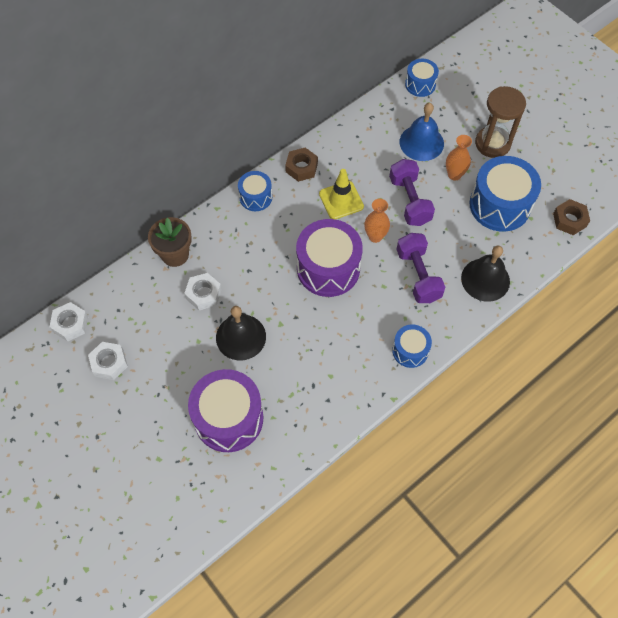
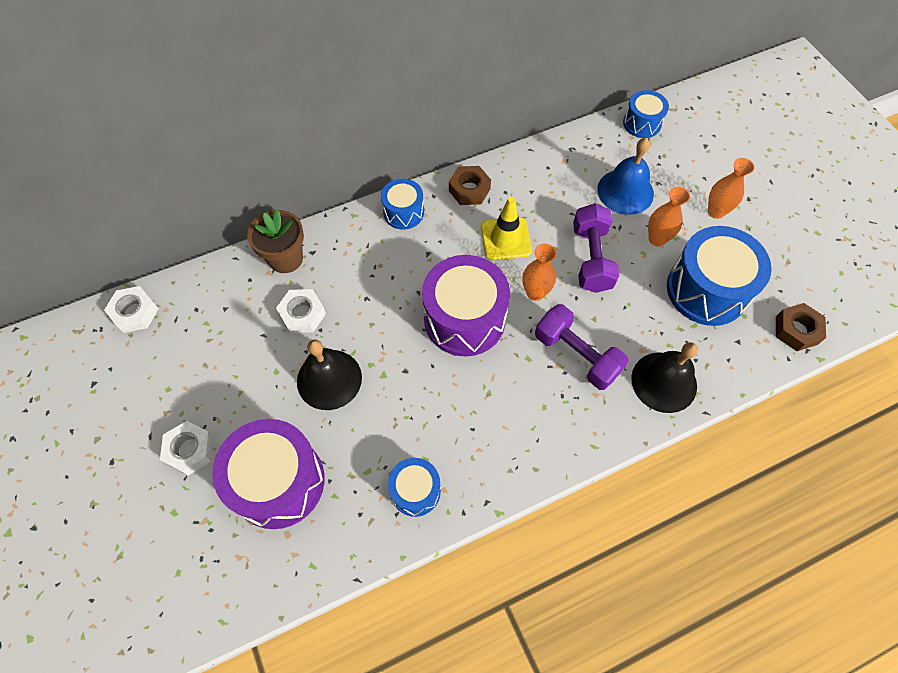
camera: 15 degrees right, 0 degrees up
white nut [88,342,128,380] -> white nut moved to [160,421,214,476]
blue drum [392,324,432,368] -> blue drum moved to [388,458,441,517]
purple dumbbell [396,233,445,303] -> purple dumbbell turned 45 degrees counterclockwise [535,304,629,390]
brown hourglass [475,86,526,158] -> orange vase [708,158,755,219]

